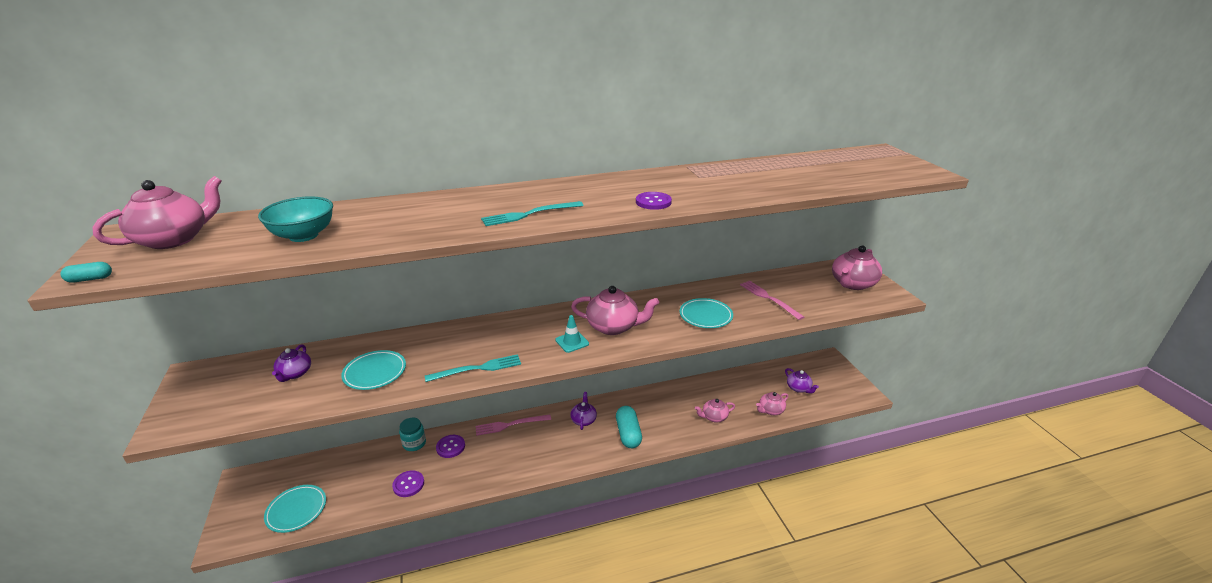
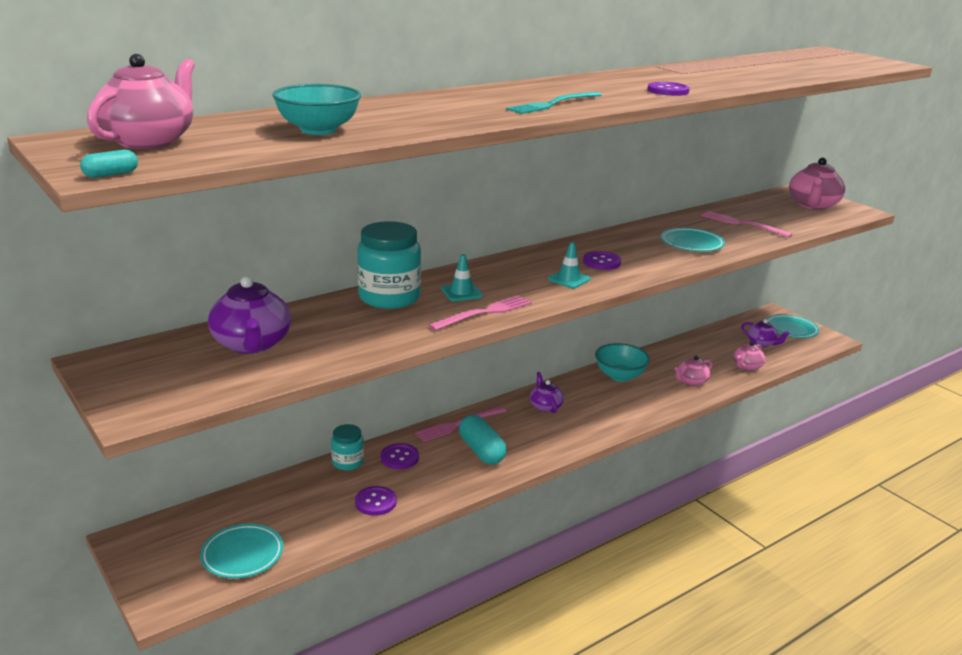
camera: 20 degrees left, 5 degrees down
purple teapot [272,344,311,382] -> purple teapot [208,276,291,354], size x1.73
turquoise plate [341,350,406,390] -> turquoise plate moved to [767,314,819,338]
turquoise fork [425,354,521,382] -> pink fork [428,295,532,331]
pink teapot [571,286,659,335] -> purple button [583,251,621,270]
turquoise capsule [616,406,642,448] -> turquoise capsule moved to [459,415,507,465]
none -> turquoise jar [357,221,421,309]
none -> turquoise traffic cone [441,254,483,301]
none -> turquoise bowl [595,343,650,382]

